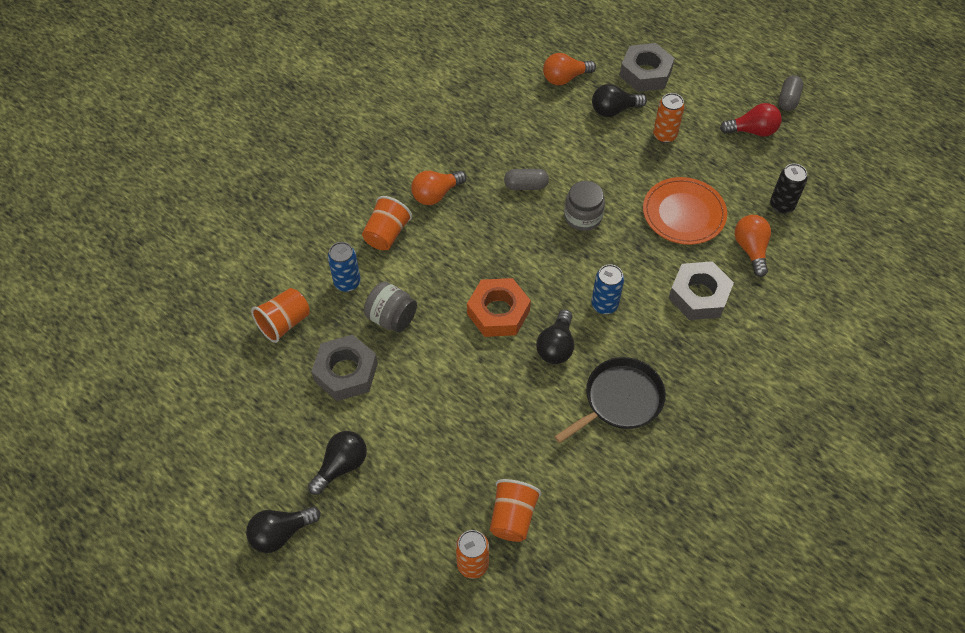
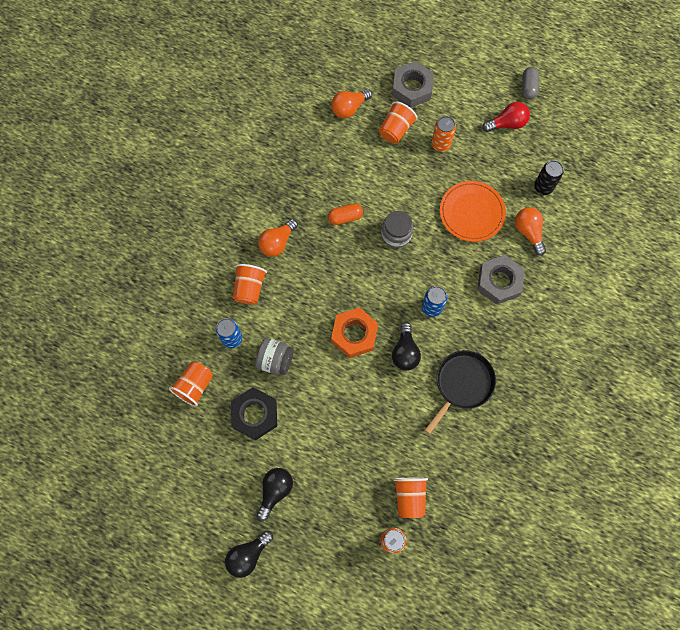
camera: 15 degrees left, 15 degrees up
grey nut [311,335,378,401] -> black nut [231,387,277,440]
grey capsule [504,169,549,190] -> orange capsule [328,203,363,225]
black light bulb [592,84,647,117] -> orange cup [379,101,417,143]

